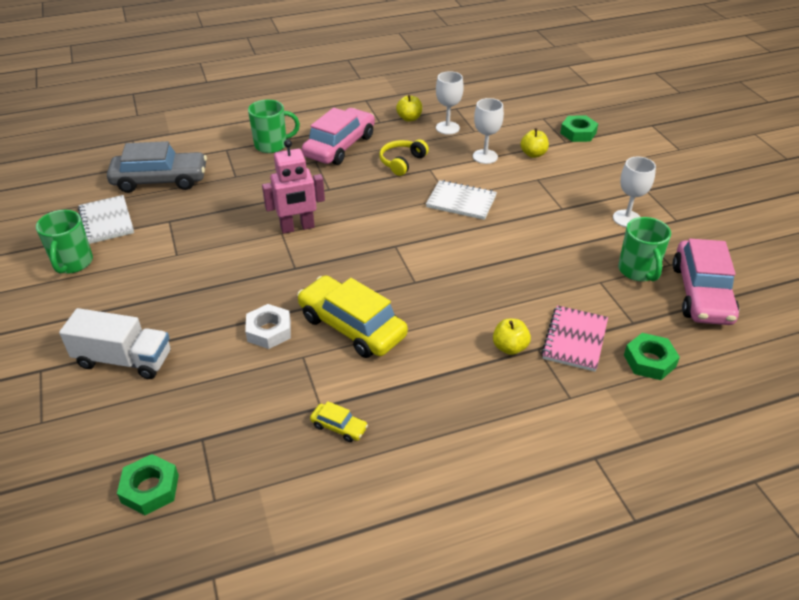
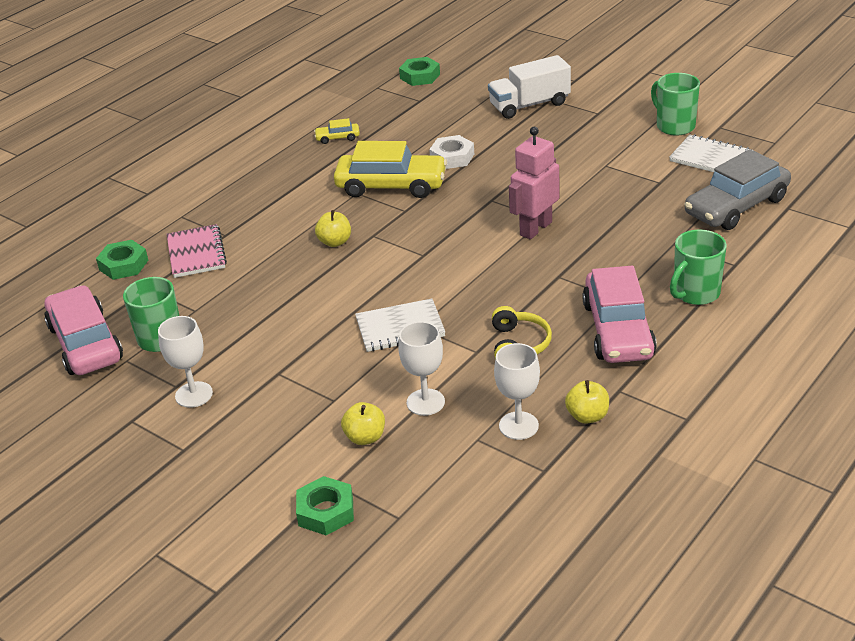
camera: 150 degrees right, 5 degrees down
yellow apple [493,319,531,355] -> yellow apple moved to [315,210,351,247]

